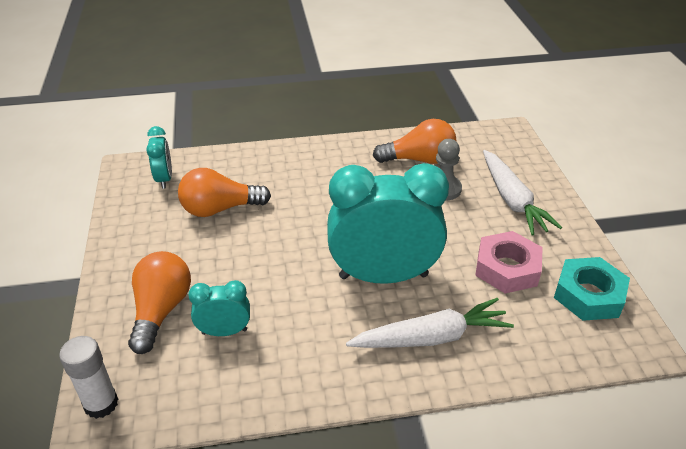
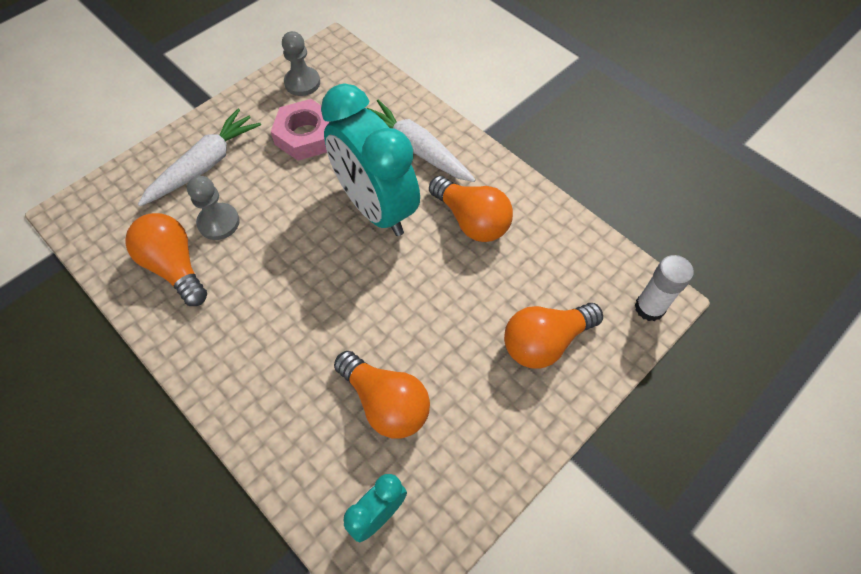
camera: 125 degrees left, 20 degrees up
turquoise clock [188,280,250,336] -> none
turquoise nut [554,257,630,321] -> grey pawn [282,31,320,96]
none -> orange light bulb [429,176,513,242]

